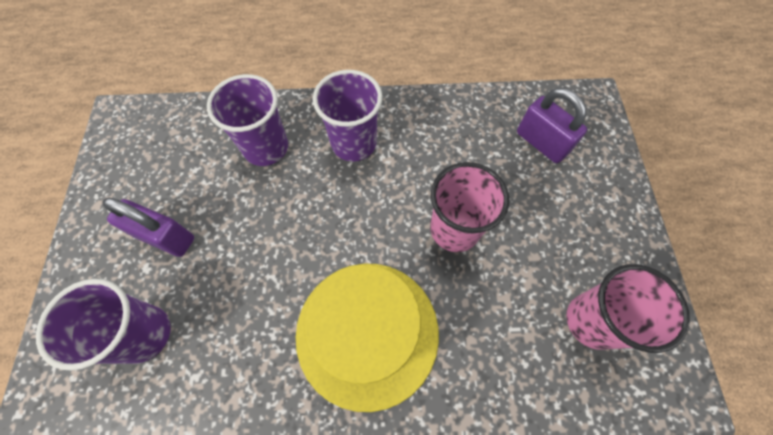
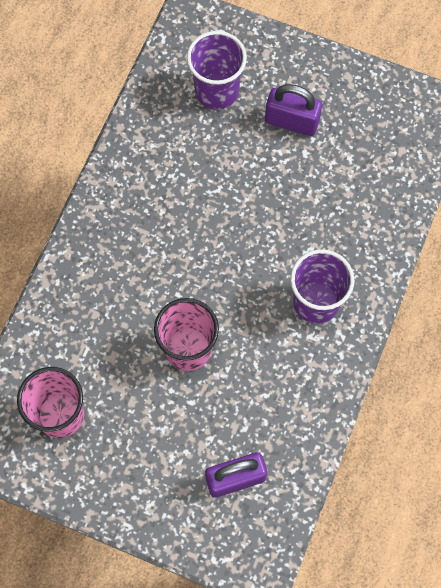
camera: 115 degrees right, 5 degrees up
purple padlock [102,197,194,257] -> purple padlock turned 60 degrees clockwise [265,84,322,136]
purple cup [207,74,288,166] -> none
yellow hat [296,264,439,412] -> none

